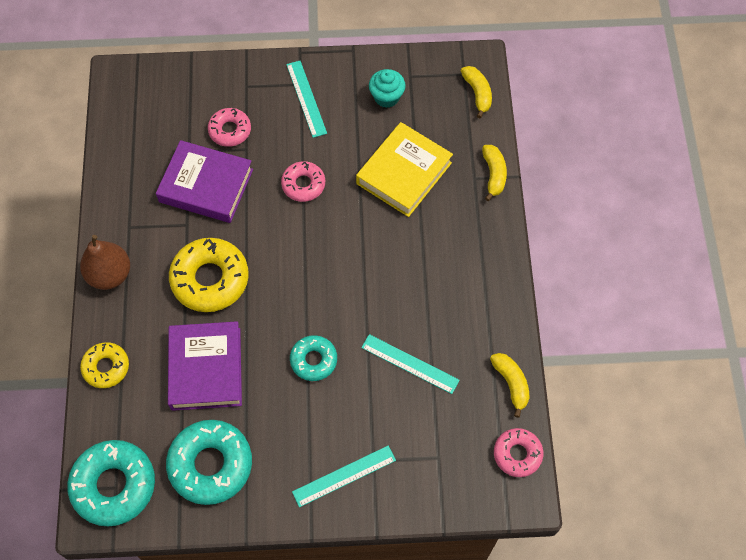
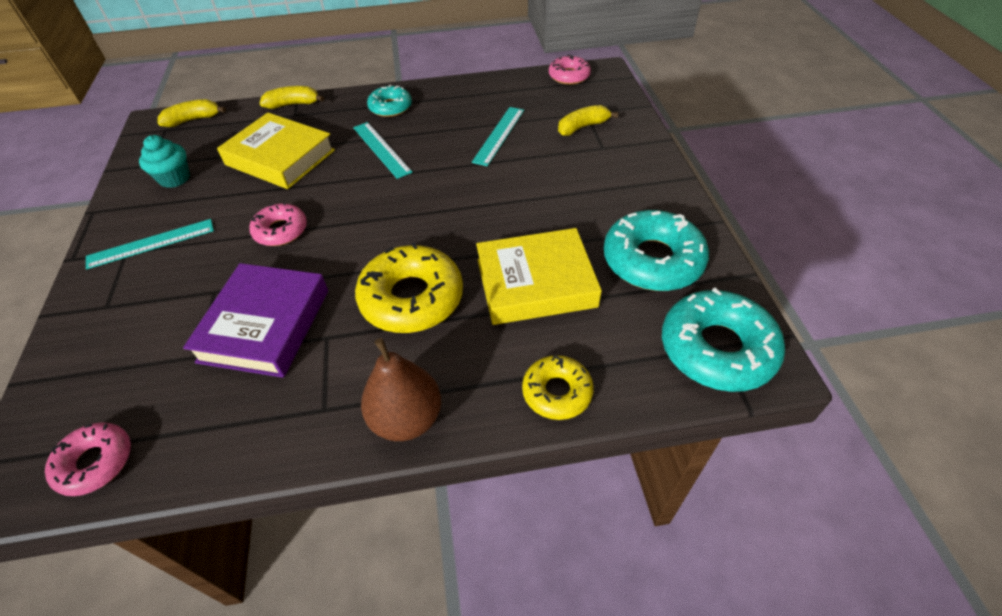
camera: 95 degrees left, 15 degrees down
purple book [168,321,242,411] -> yellow book [476,228,602,325]
pink donut [208,108,251,147] -> pink donut moved to [45,422,131,496]
turquoise donut [290,335,337,381] -> turquoise donut moved to [367,85,412,117]
turquoise ruler [292,446,396,507] -> turquoise ruler moved to [353,122,413,179]
yellow banana [490,353,530,418] -> yellow banana moved to [558,105,618,136]

